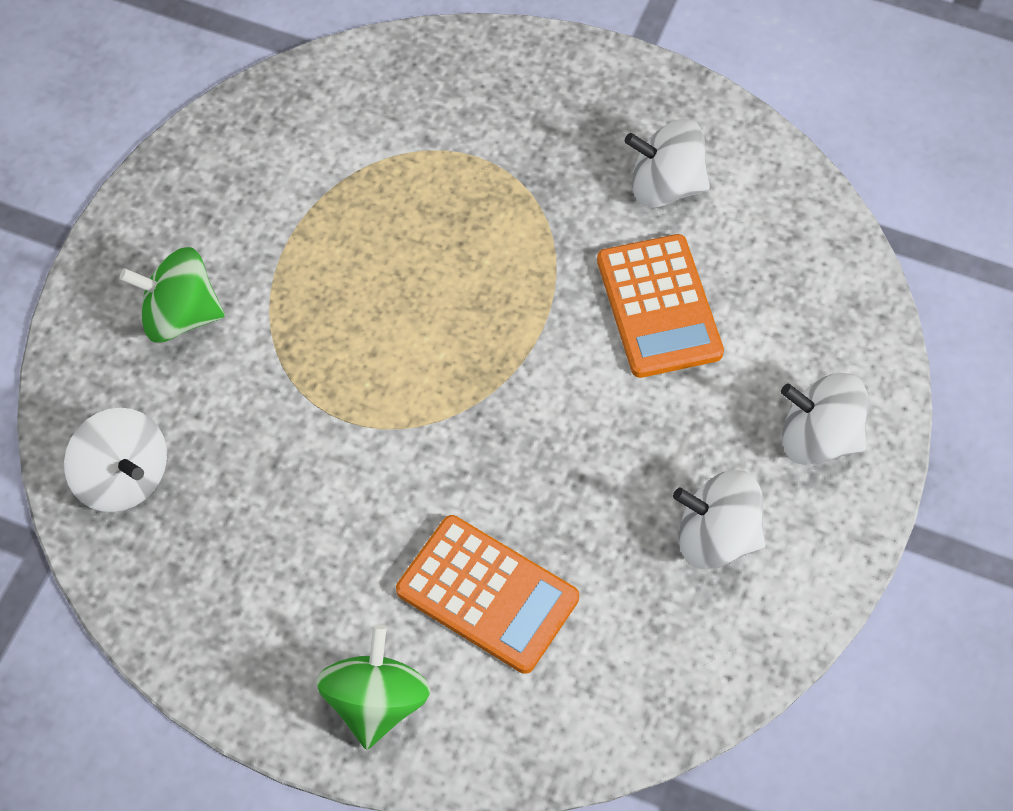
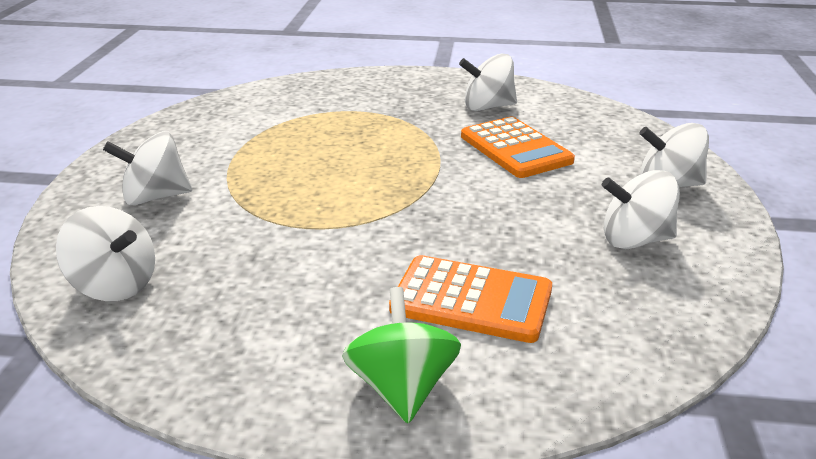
camera: 15 degrees left, 30 degrees down
green spinning top [120,247,225,342] -> white spinning top [103,131,192,205]

